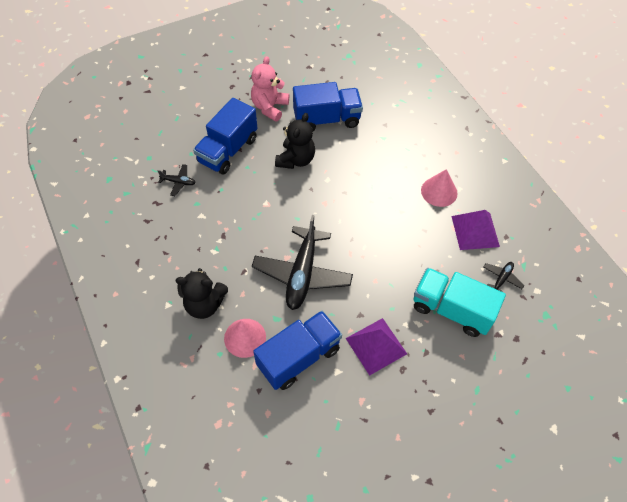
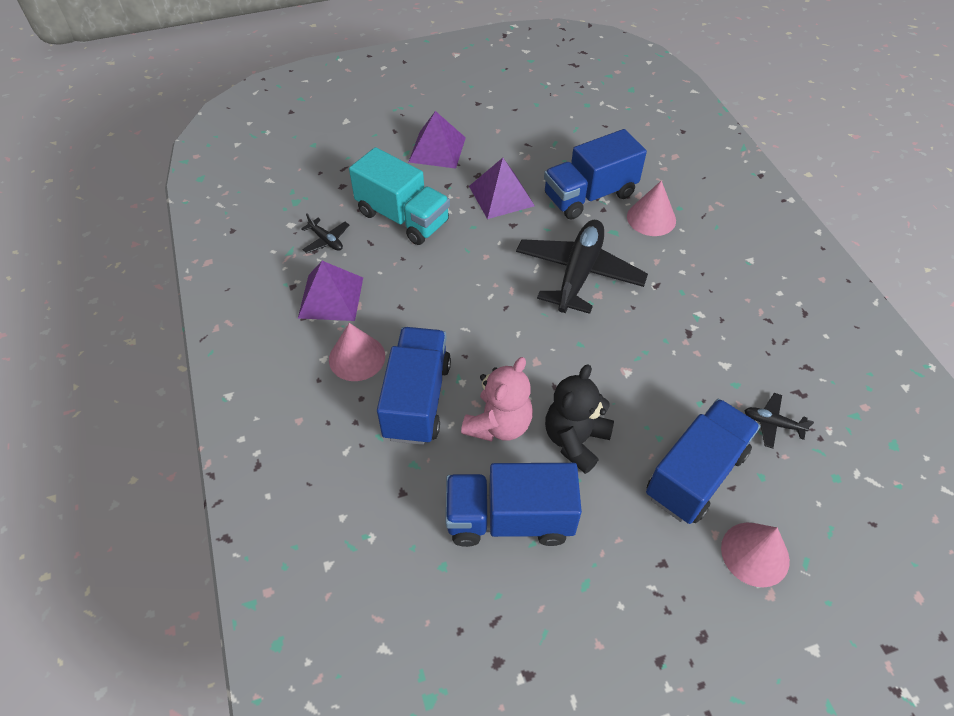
camera: 170 degrees left, 5 degrees down
black teddy bear [176,268,228,319] -> none
pink teddy bear [251,56,289,121] -> pink teddy bear moved to [461,357,533,442]
black plane [483,262,525,293] -> black plane turned 90 degrees counterclockwise [301,214,349,253]
none -> blue truck [377,327,451,445]
none -> purple pyramid [409,111,466,169]
none -> pink cone [721,523,790,587]

